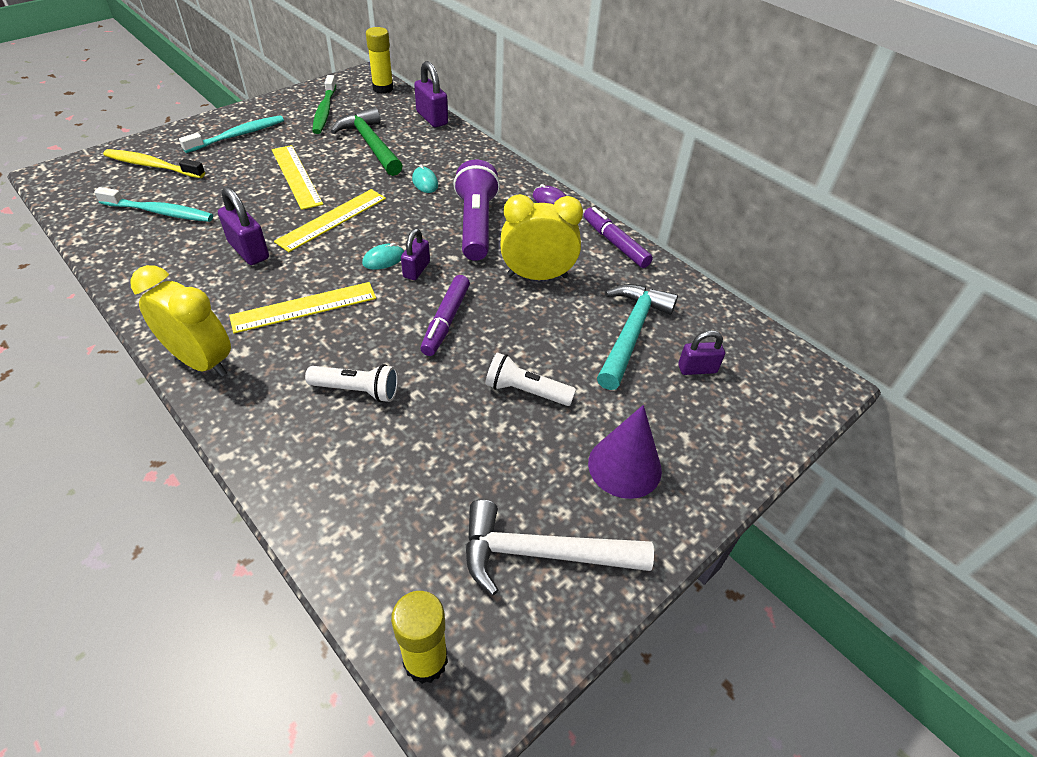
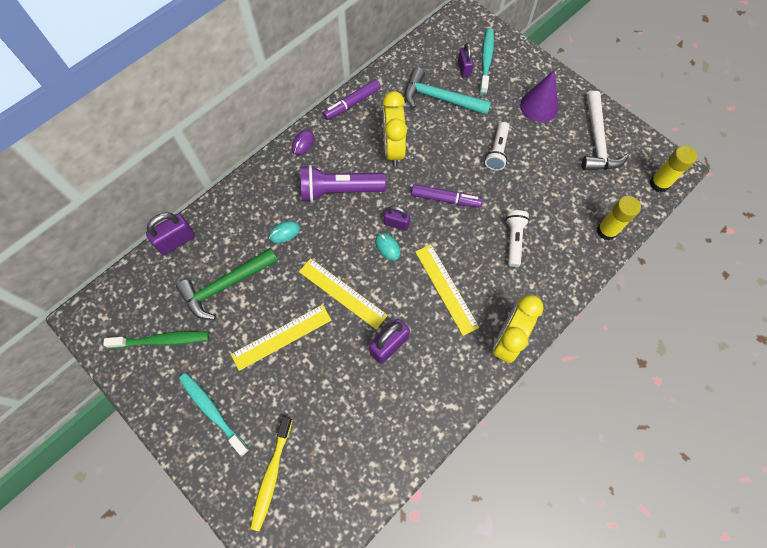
camera: 90 degrees left, 20 degrees up
turquoise toothbrush [94,187,213,222] -> turquoise toothbrush moved to [480,28,494,94]
yellow glue stick [366,27,393,94] -> yellow glue stick moved to [597,196,641,241]

